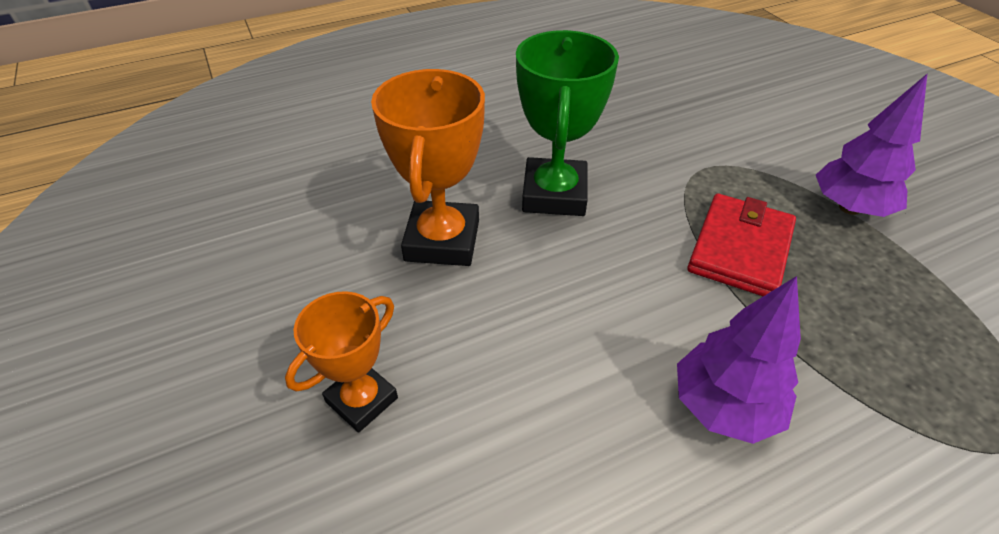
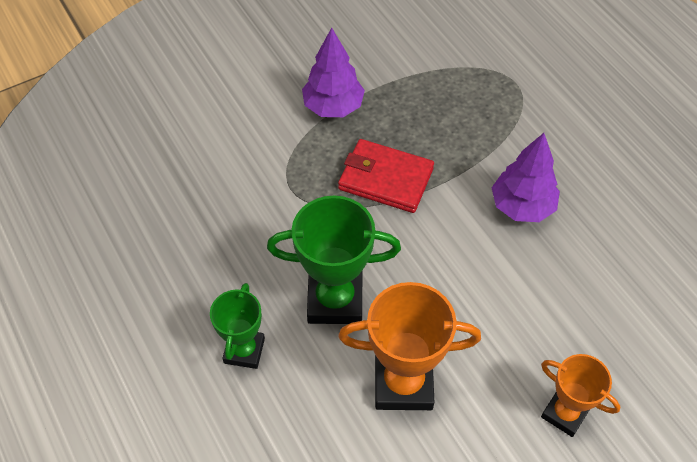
camera: 95 degrees left, 10 degrees up
none -> green trophy [210,283,265,369]

